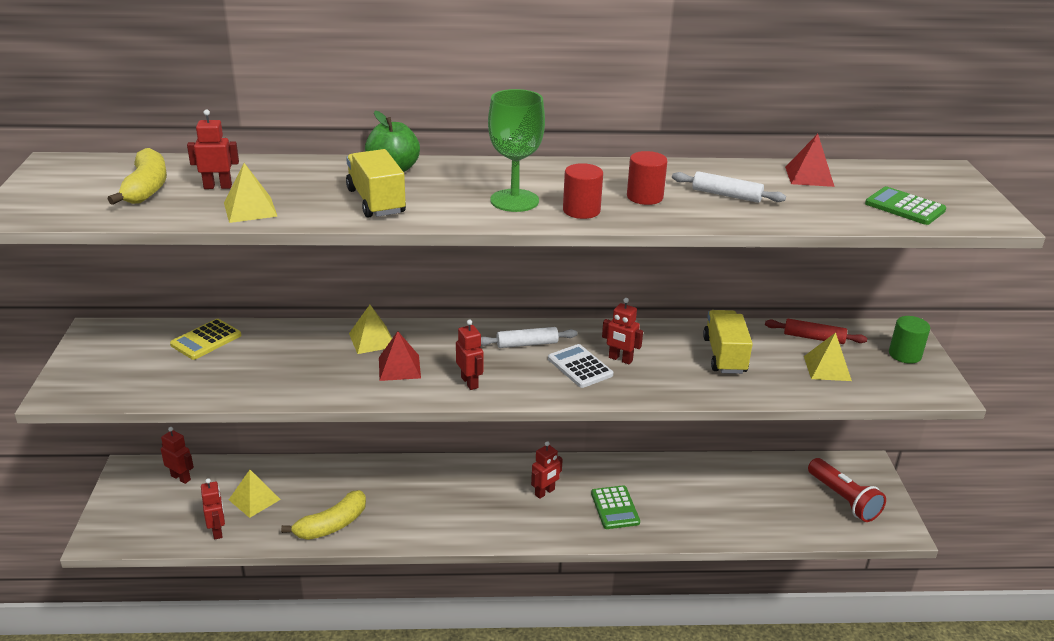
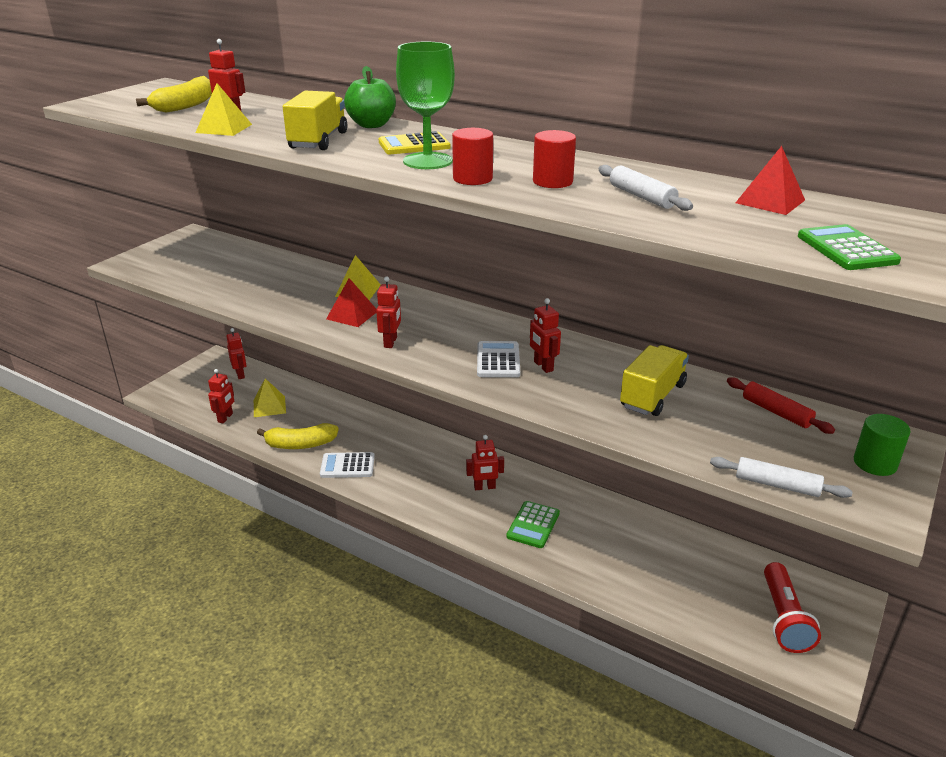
camera: 35 degrees right, 0 degrees up
yellow calculator [170,319,241,360] -> yellow calculator moved to [379,131,451,154]
white rolling pin [481,327,578,348] -> white rolling pin moved to [710,457,853,498]
yellow pyramid [804,332,852,381] -> none
none -> white calculator [320,452,375,478]

